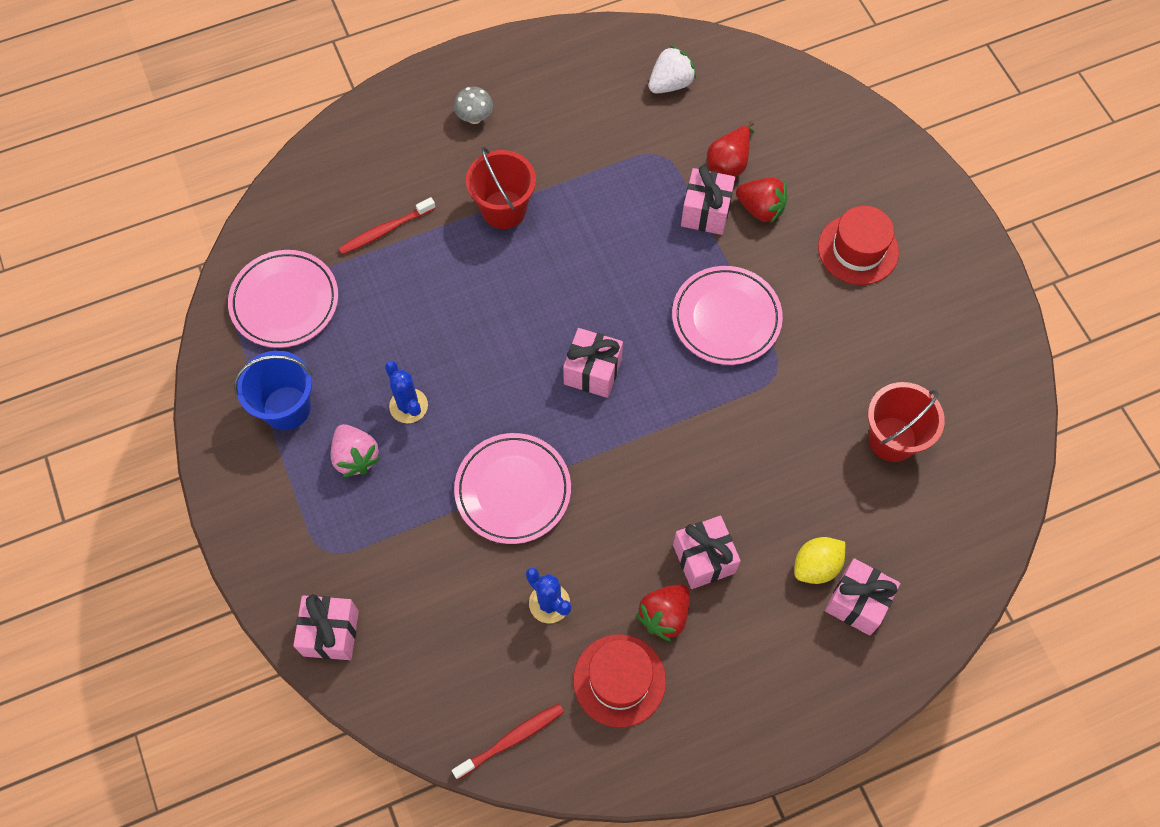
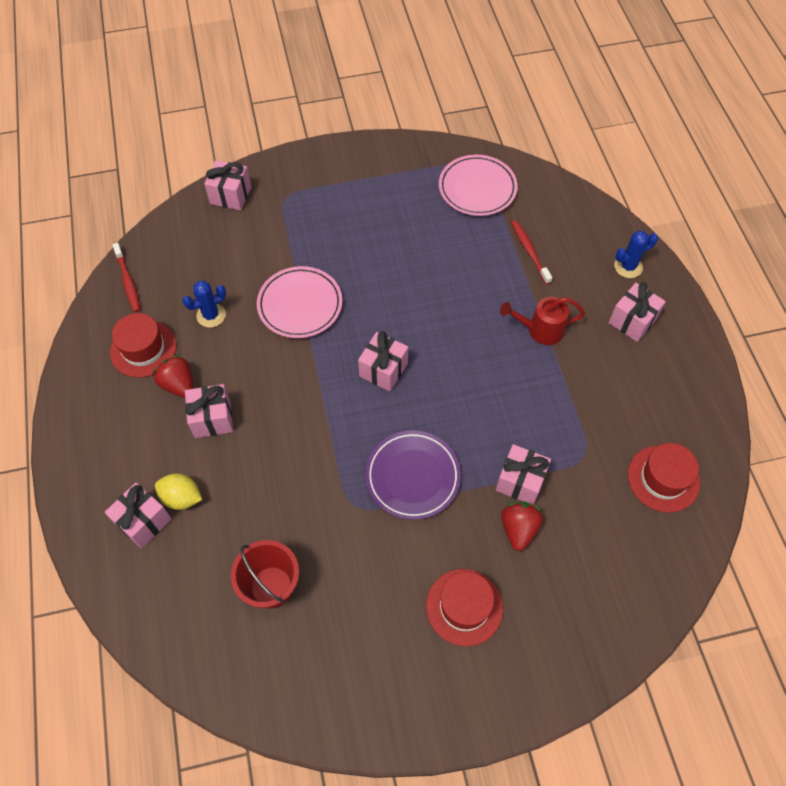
camera: 100 degrees right, 5 degrees down
blue bucket [234,351,313,430] -> none
pink strawberry [331,424,381,477] -> none
blue cactus [385,361,428,423] -> blue cactus moved to [614,231,658,278]
grey mushroom [454,87,493,124] -> pink gift [608,282,666,342]
red bucket [466,147,536,229] -> red watering can [500,297,585,345]
white strawberry [649,45,696,94] -> red hat [628,443,700,513]
pink plate [672,266,783,365] -> purple plate [365,430,461,520]
red pear [707,121,755,177] -> none
red strawberry [736,177,788,224] -> red strawberry turned 150 degrees clockwise [501,501,543,551]
yellow lemon [794,537,845,584] -> yellow lemon turned 45 degrees counterclockwise [155,473,202,510]

